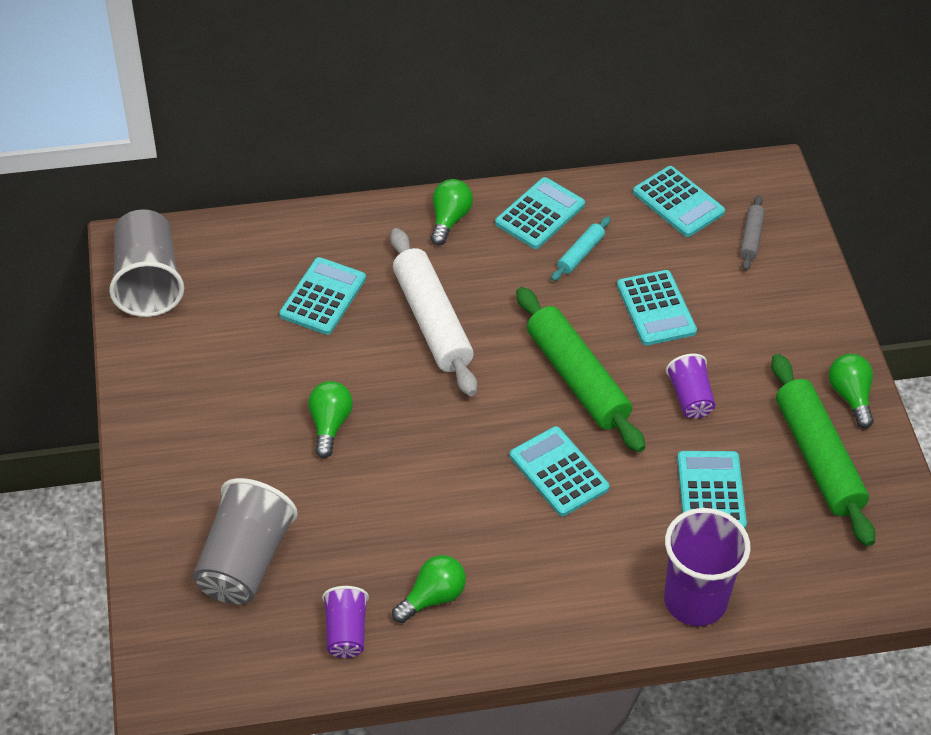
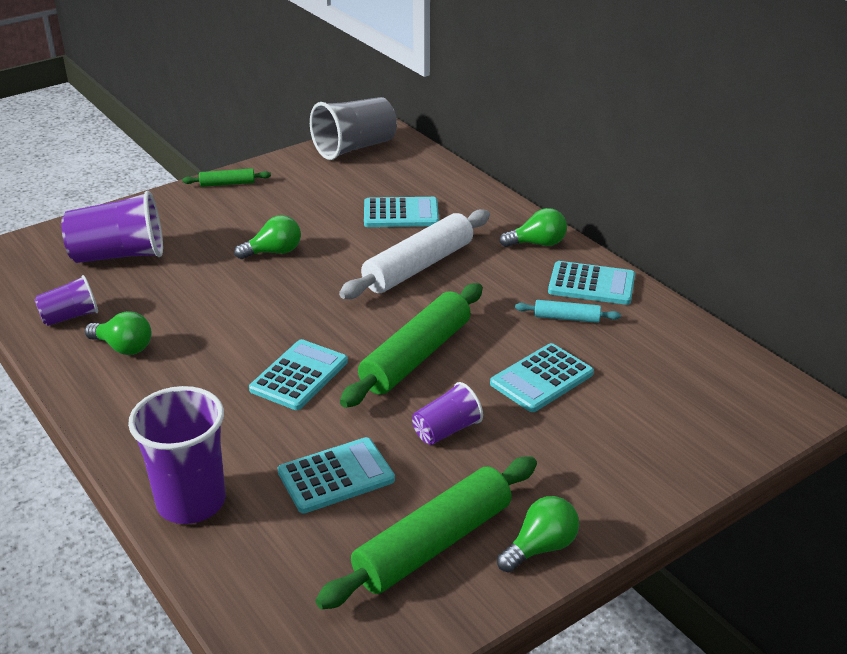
camera: 65 degrees right, 15 degrees down
grey cup [193,478,298,605] -> purple cup [61,191,163,263]
turquoise calculator [633,166,725,237] -> none
grey rolling pin [740,195,765,270] -> none
none -> green rolling pin [182,168,271,187]

